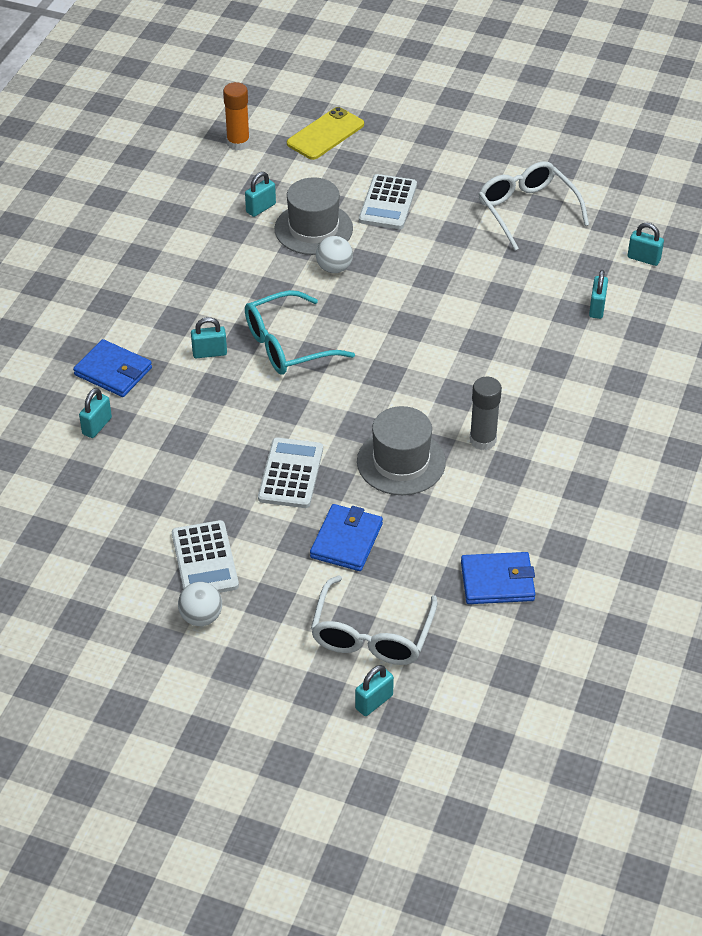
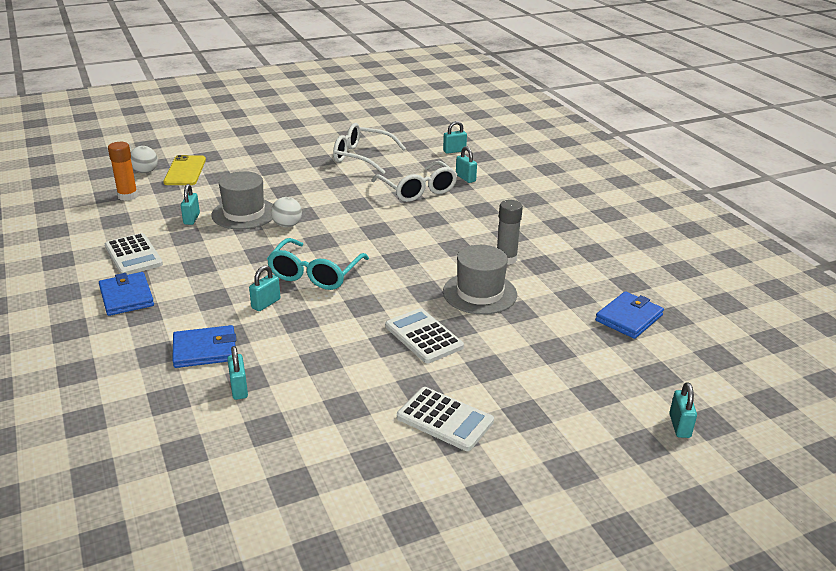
camera: 45 degrees left, 15 degrees down
white ball [178,582,222,626] -> white ball moved to [131,146,158,173]
blue wallet [310,504,383,571] -> blue wallet moved to [99,272,154,316]
white glasses [311,575,437,665] -> white glasses moved to [371,161,458,202]
white calculator [359,174,417,229] -> white calculator moved to [105,233,163,275]

